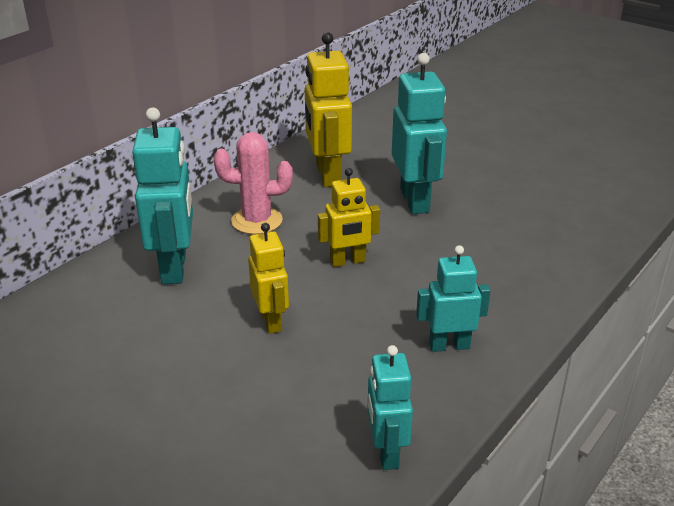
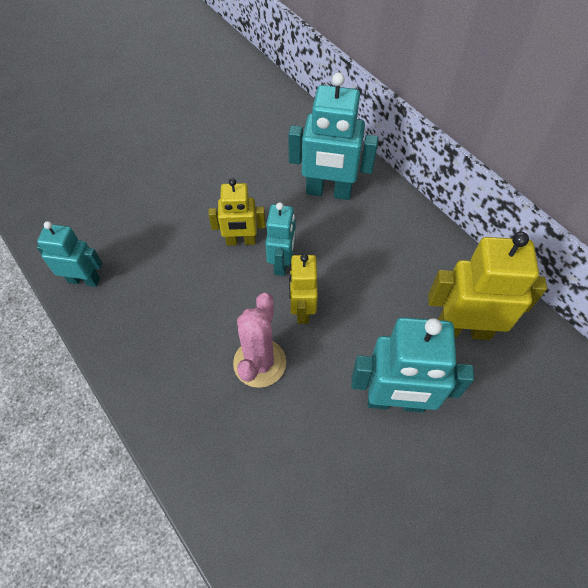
camera: 105 degrees right, 25 degrees up
pink cactus [214,132,293,234] -> pink cactus moved to [233,293,286,388]
turquoise robot [416,245,491,352] -> turquoise robot moved to [265,202,296,276]

